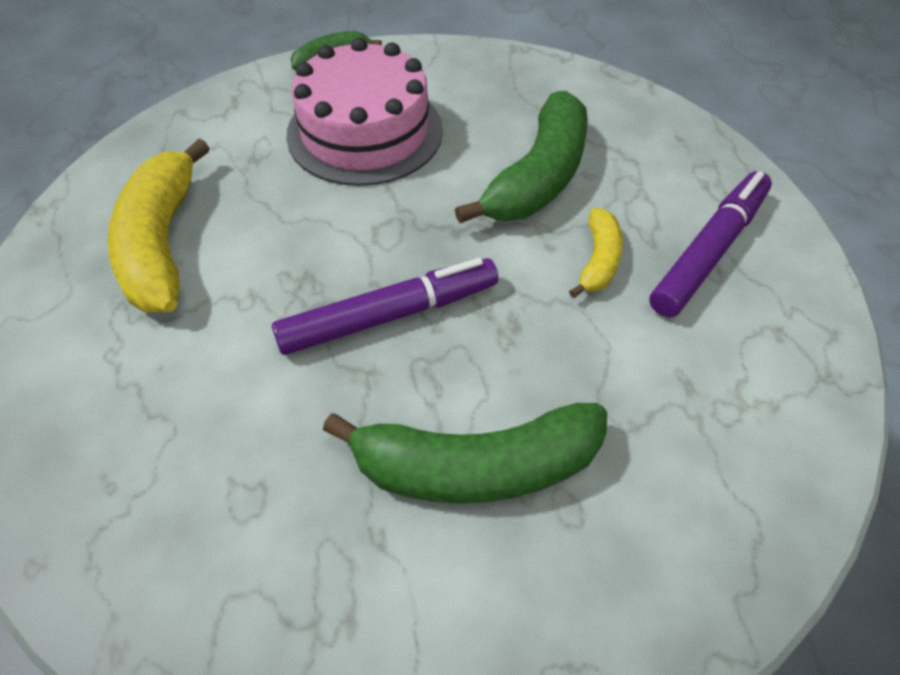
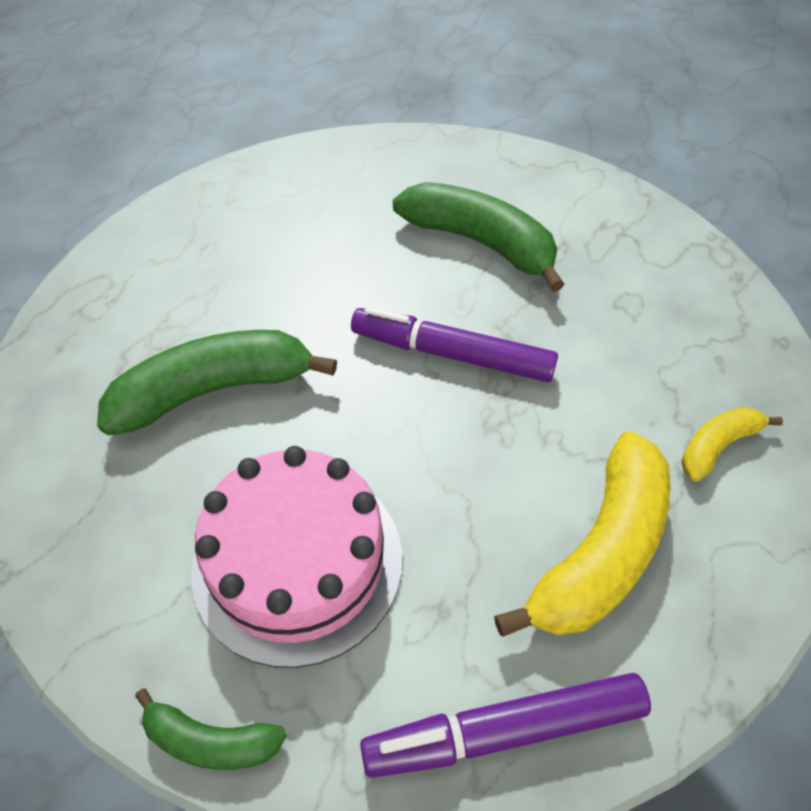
camera: 140 degrees left, 0 degrees up
yellow banana [569,208,623,298] -> yellow banana moved to [682,407,783,482]
purple marker [649,171,772,317] -> purple marker moved to [360,673,651,778]

